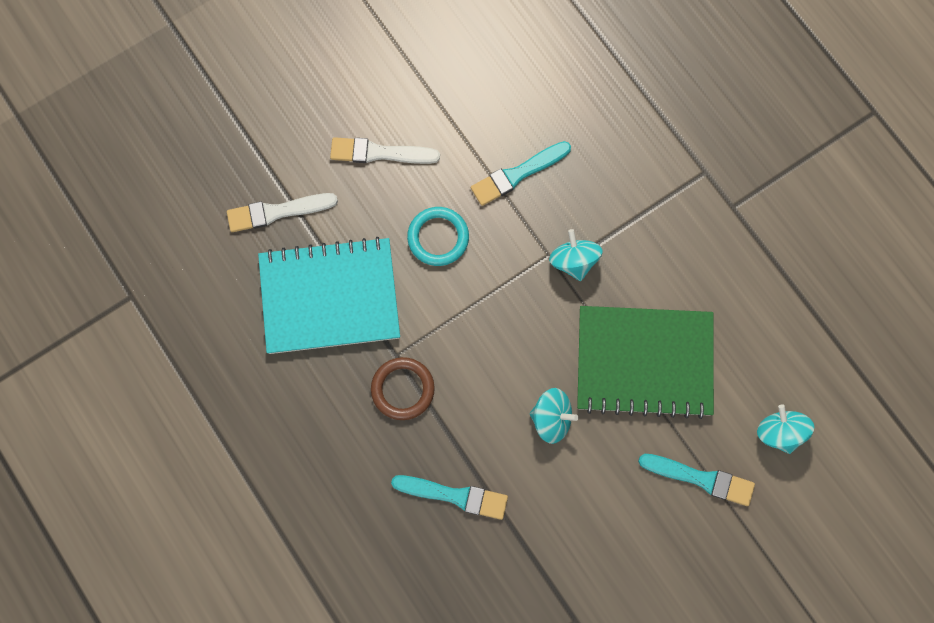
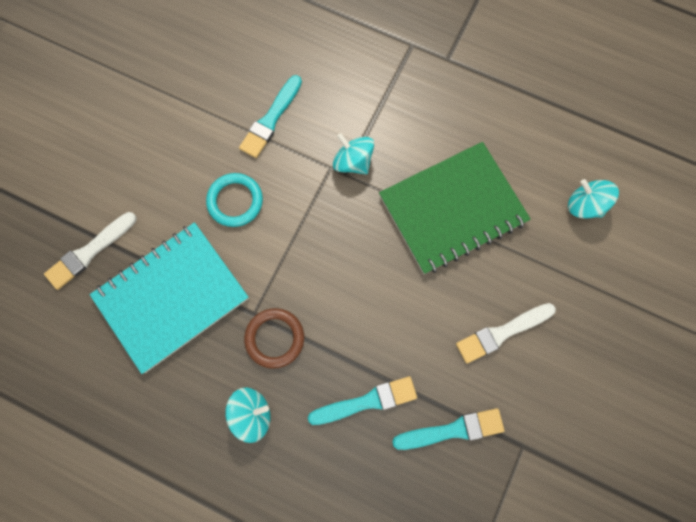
camera: 30 degrees left, 0 degrees up
white brush [330,137,440,164] -> white brush moved to [456,303,556,363]
turquoise spinning top [529,388,578,444] -> turquoise spinning top moved to [225,387,271,443]
turquoise brush [638,454,755,506] -> turquoise brush moved to [392,408,504,450]

